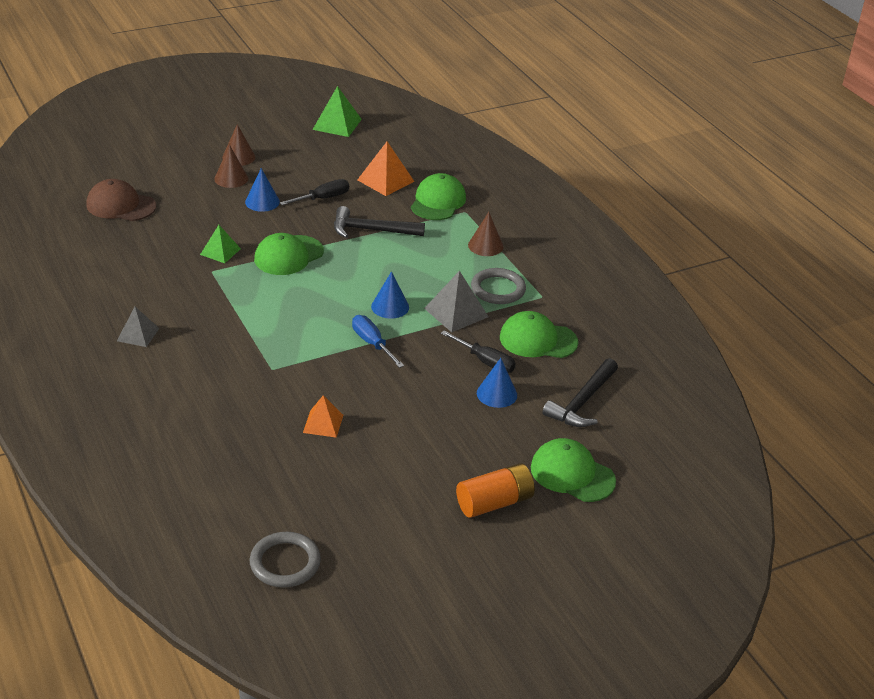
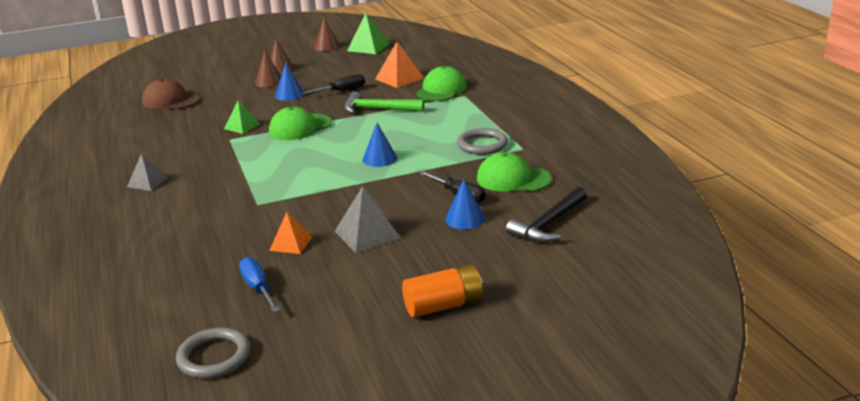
camera: 10 degrees right, 10 degrees down
black hammer [334,206,425,238] -> green hammer [344,91,424,113]
blue screwdriver [352,315,404,368] -> blue screwdriver moved to [239,257,280,312]
grey pyramid [424,271,488,332] -> grey pyramid moved to [334,186,400,253]
brown cone [468,212,504,256] -> brown cone moved to [314,18,340,51]
green cap [531,438,616,502] -> none

